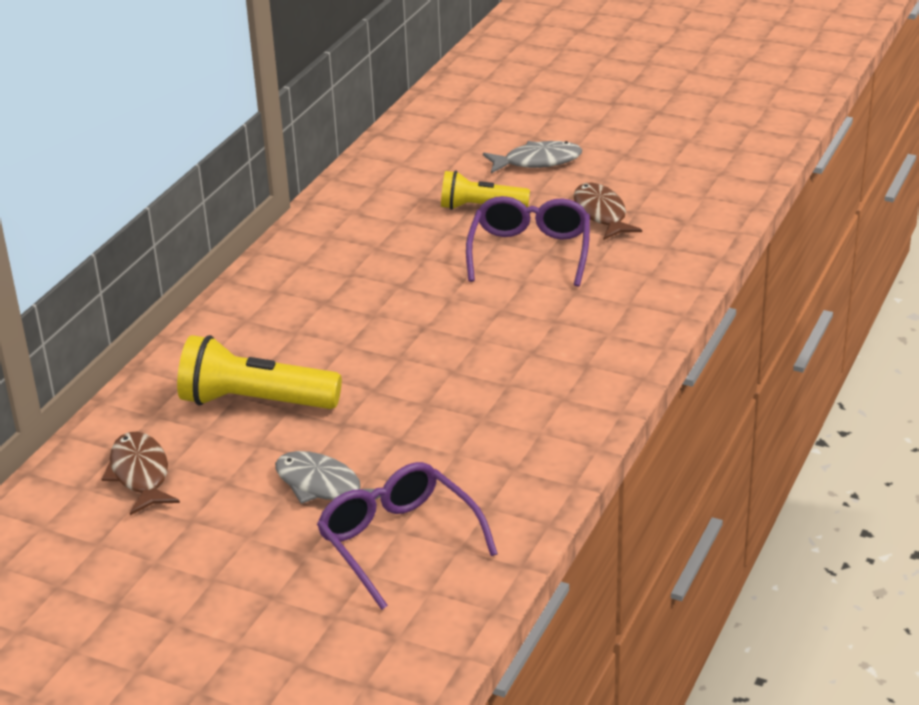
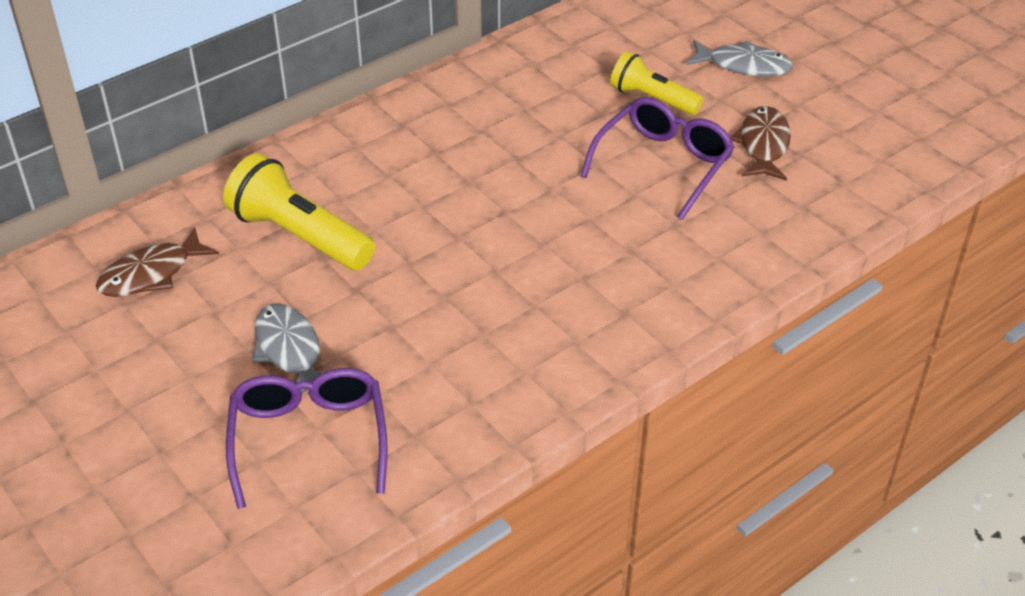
camera: 25 degrees right, 10 degrees up
brown fish [102,432,180,515] -> brown fish turned 135 degrees counterclockwise [96,227,219,297]

